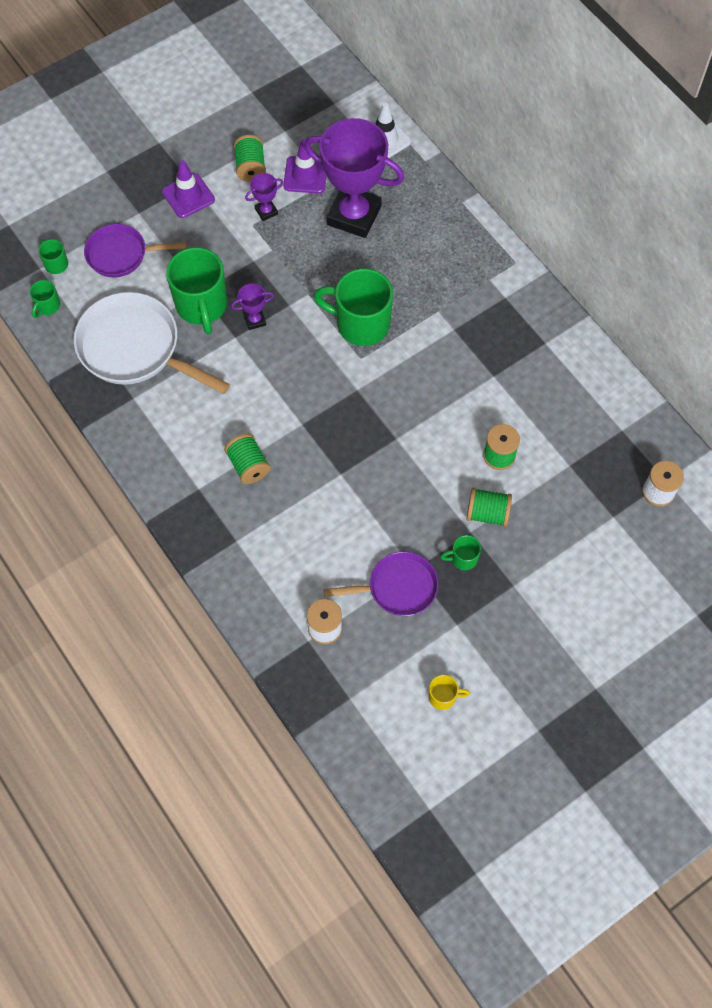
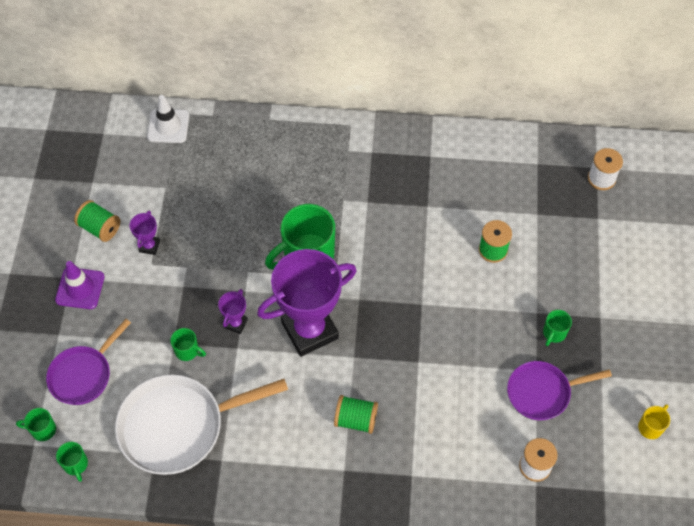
camera: 50 degrees left, 5 degrees down
green mug [166,247,227,334] -> green mug [170,328,206,361], size x0.46
purple traffic cone [283,139,327,194] -> none
purple trophy [304,118,404,238] -> purple trophy moved to [257,249,357,357]
purple pan [323,551,439,616] -> purple pan turned 135 degrees counterclockwise [507,361,612,420]
green spool [467,488,512,527] -> none

